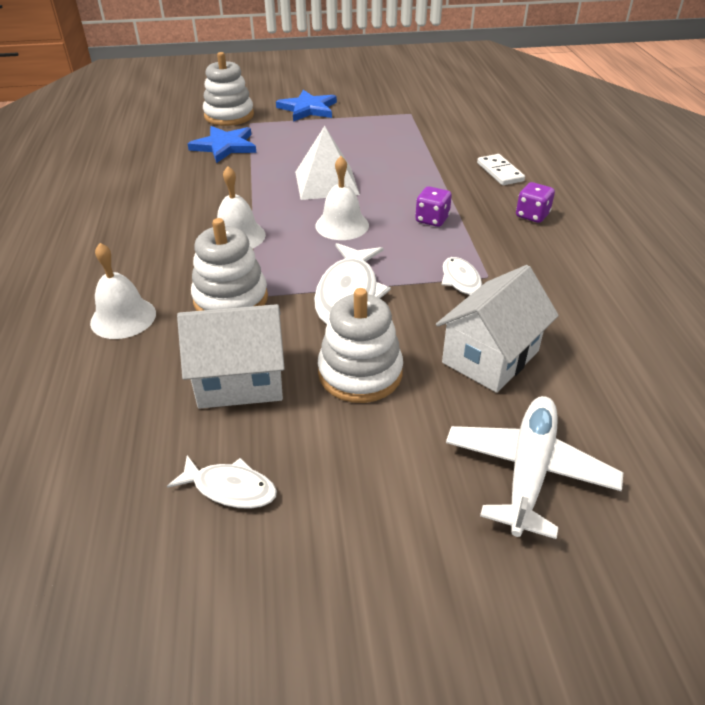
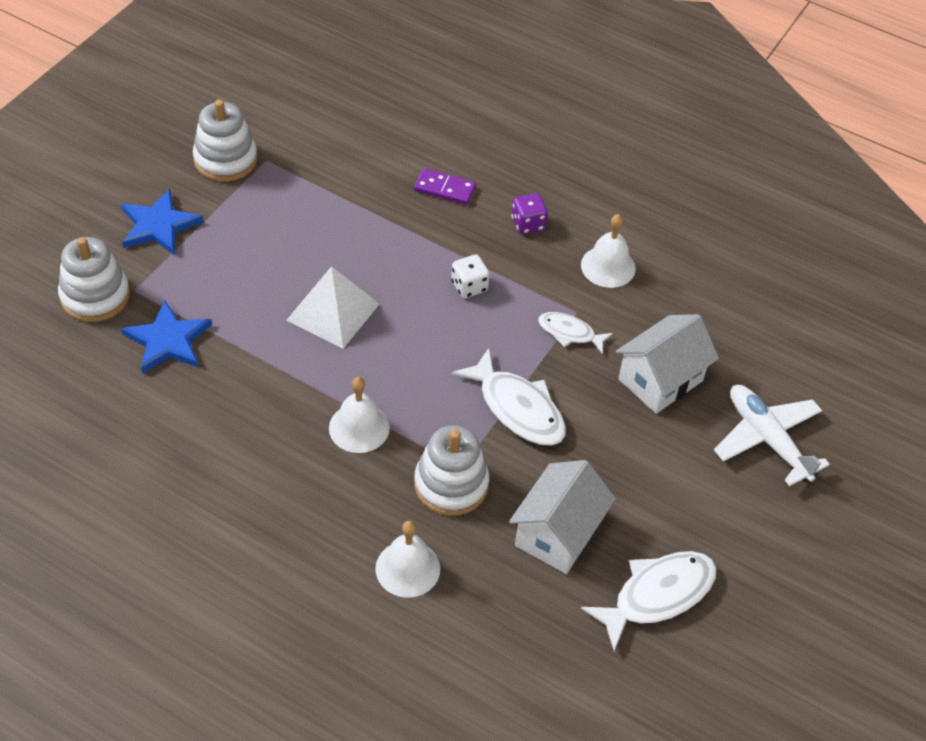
camera: 55 degrees left, 10 degrees up
white fish [167,455,277,509] -> white fish [581,551,717,651], size x1.71
white bell [315,156,369,240] -> white bell moved to [581,214,636,288]
white stacking toy [318,288,403,403] -> white stacking toy moved to [193,99,257,182]
purple dice [415,186,452,227] -> white dice [451,255,490,298]
white house [436,265,559,393] -> white house turned 60 degrees clockwise [616,314,719,414]
white domino [477,154,525,185] -> purple domino [414,168,476,205]

